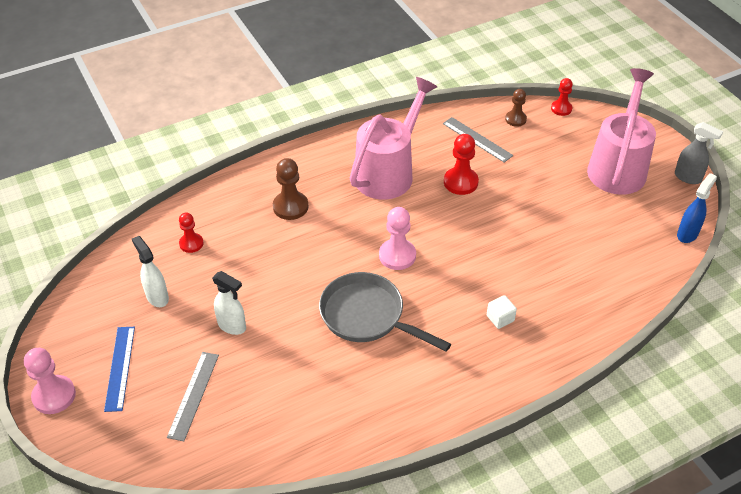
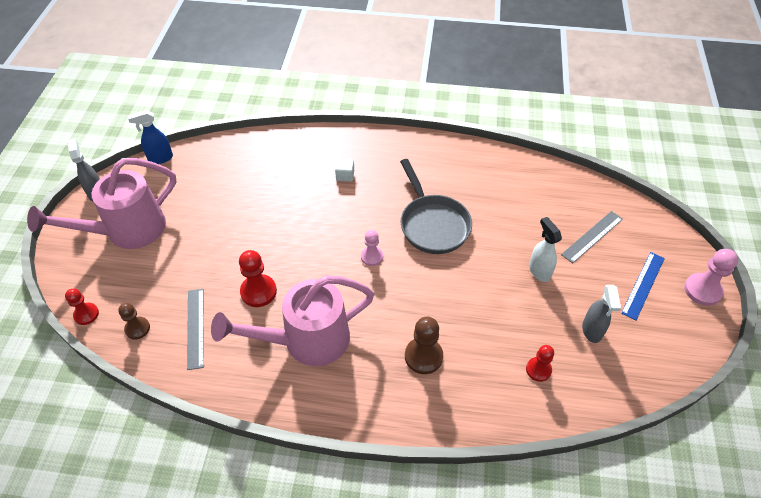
camera: 145 degrees left, 5 degrees up
white spray bottle [132,236,169,307] -> grey spray bottle [582,285,621,343]
pink pawn [379,207,416,270] -> pink pawn [361,230,383,266], size x0.65

